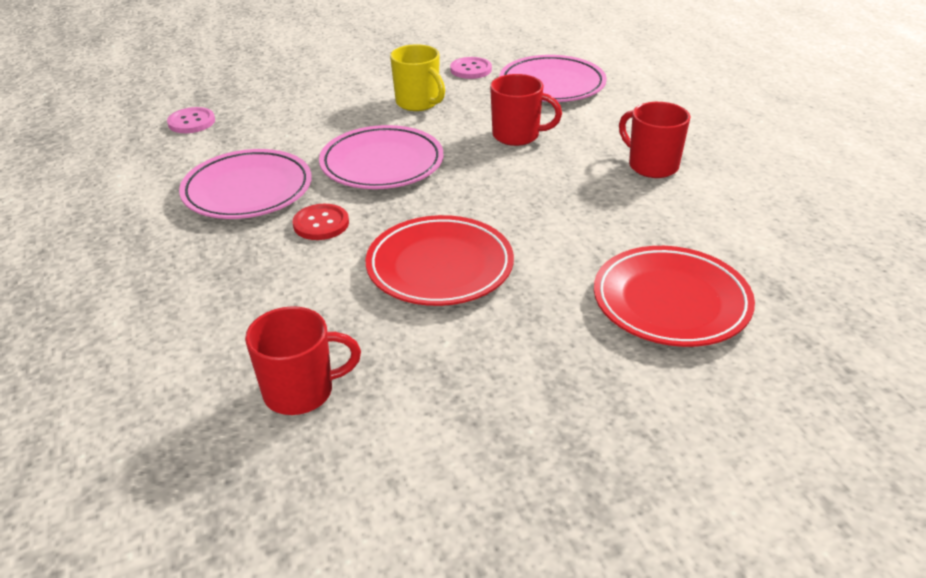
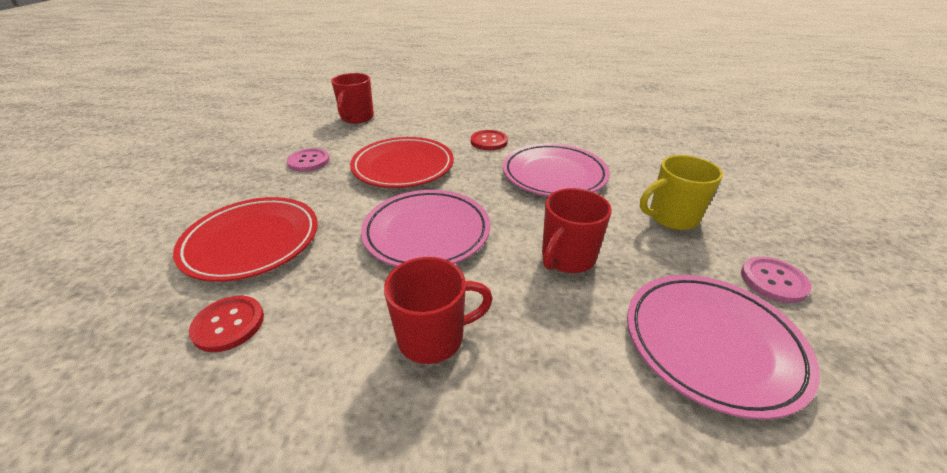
camera: 115 degrees right, 0 degrees up
pink button [167,107,215,133] -> pink button moved to [287,148,330,172]
pink plate [179,149,312,219] -> pink plate moved to [361,190,490,267]
none -> red button [189,296,264,352]

